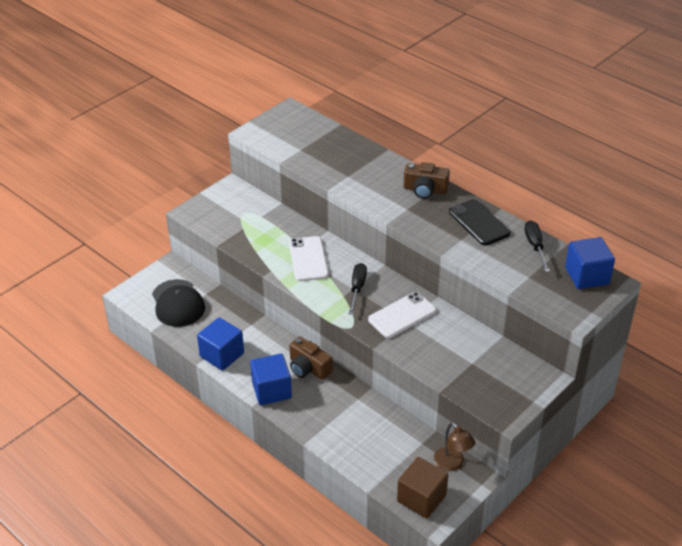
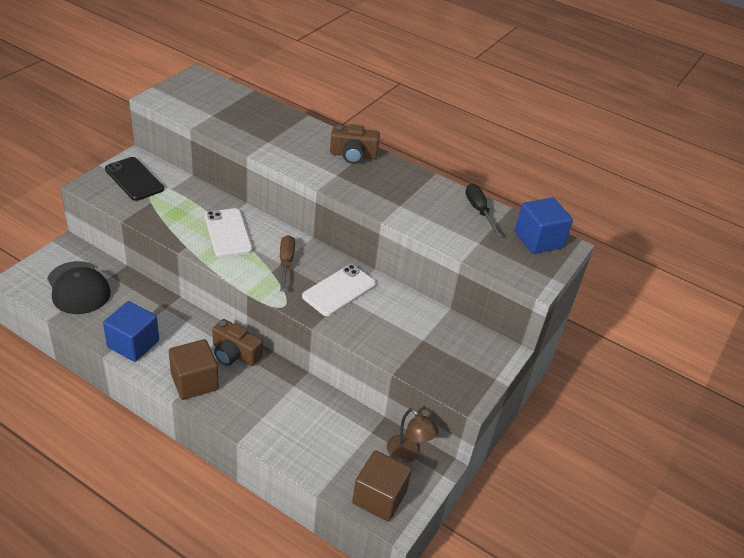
camera: 15 degrees left, 0 degrees up
blue cube [250,353,292,405] -> brown cube [169,339,219,400]
black screwdriver [349,263,367,315] -> brown screwdriver [280,235,295,292]
black phone [449,199,510,246] -> black phone moved to [105,157,164,201]

